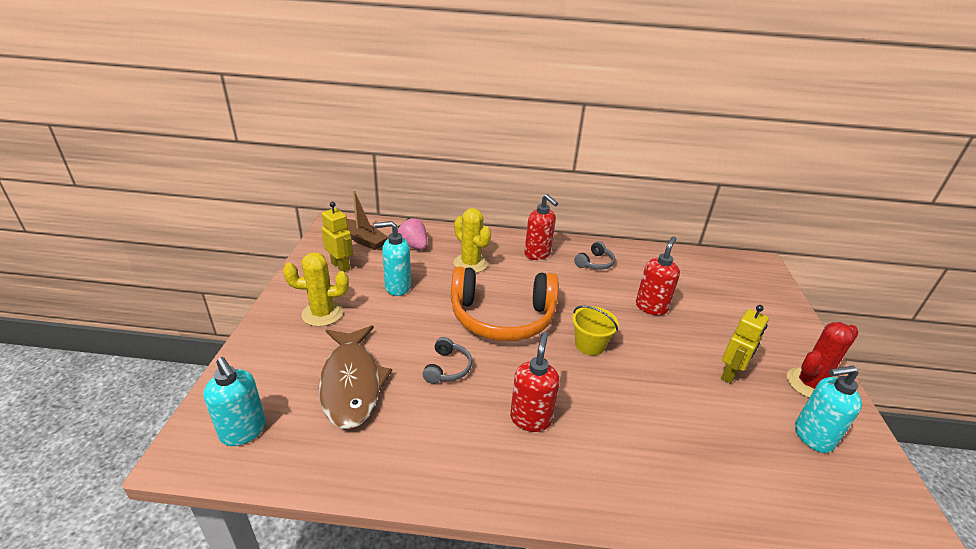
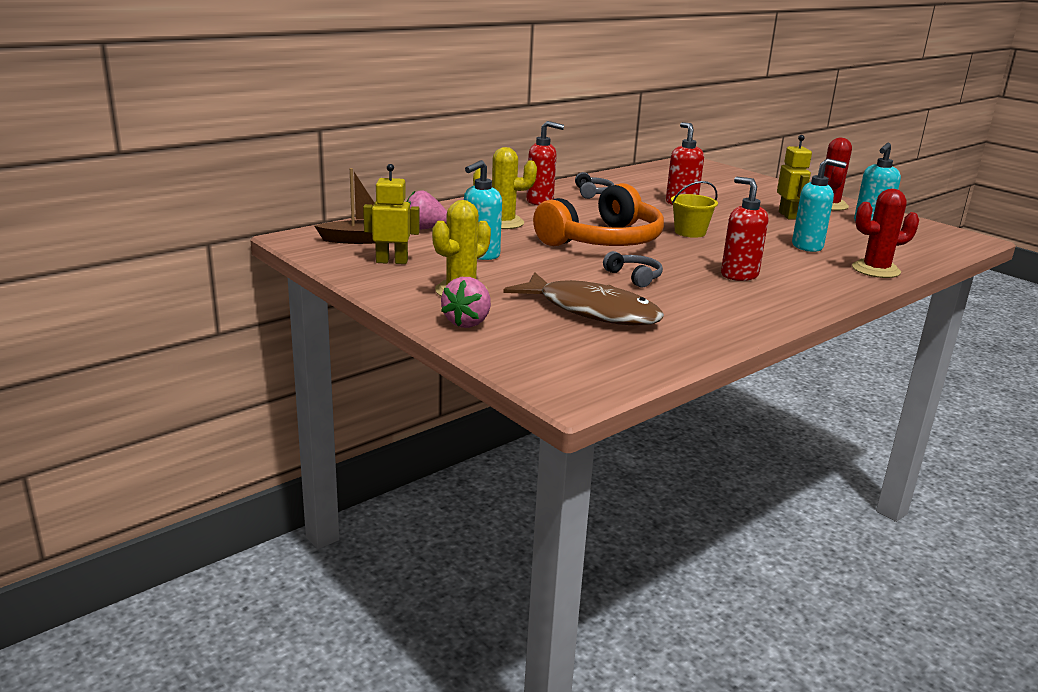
camera: 45 degrees left, 10 degrees down
turquoise soap dispenser [203,357,266,446] -> turquoise soap dispenser moved to [792,158,846,252]
none -> pink strawberry [441,277,491,328]
none -> red cactus [852,189,919,278]

